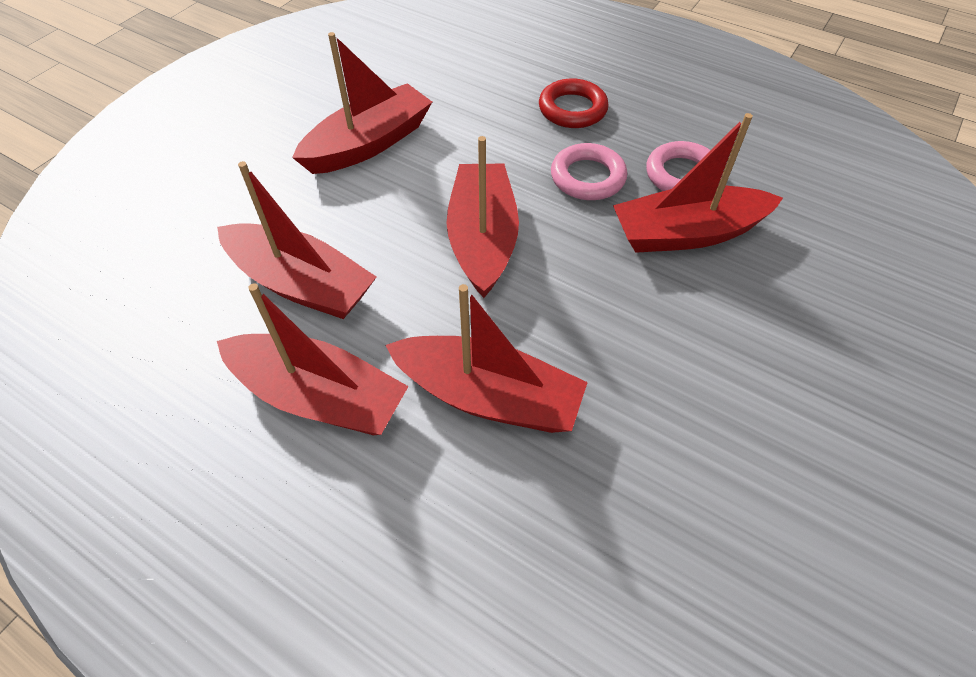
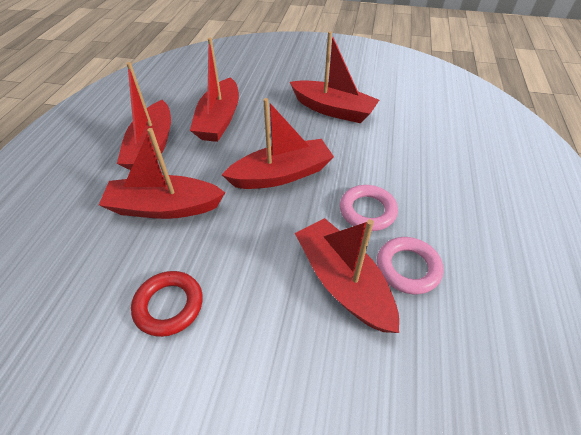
camera: 70 degrees right, 5 degrees down
red boat [385,284,588,433] -> red boat turned 90 degrees clockwise [99,128,225,219]
red ring [539,78,609,128] -> red ring moved to [131,271,203,337]

